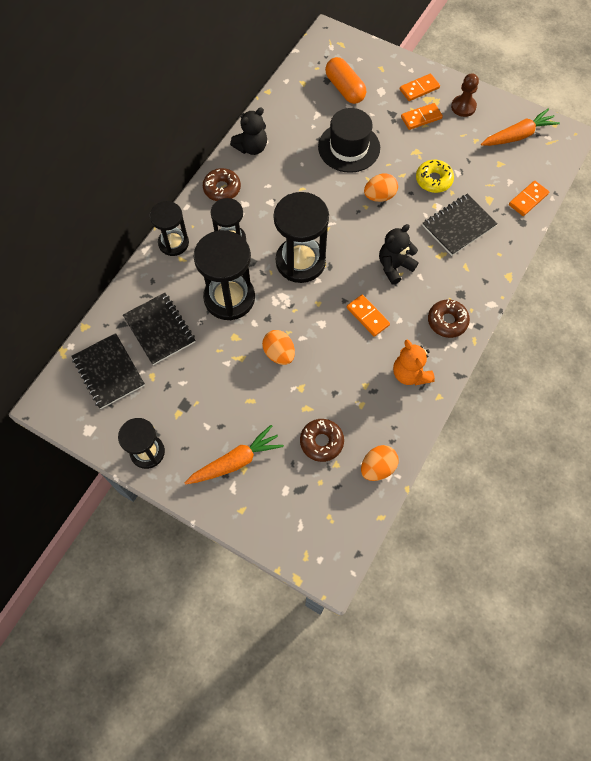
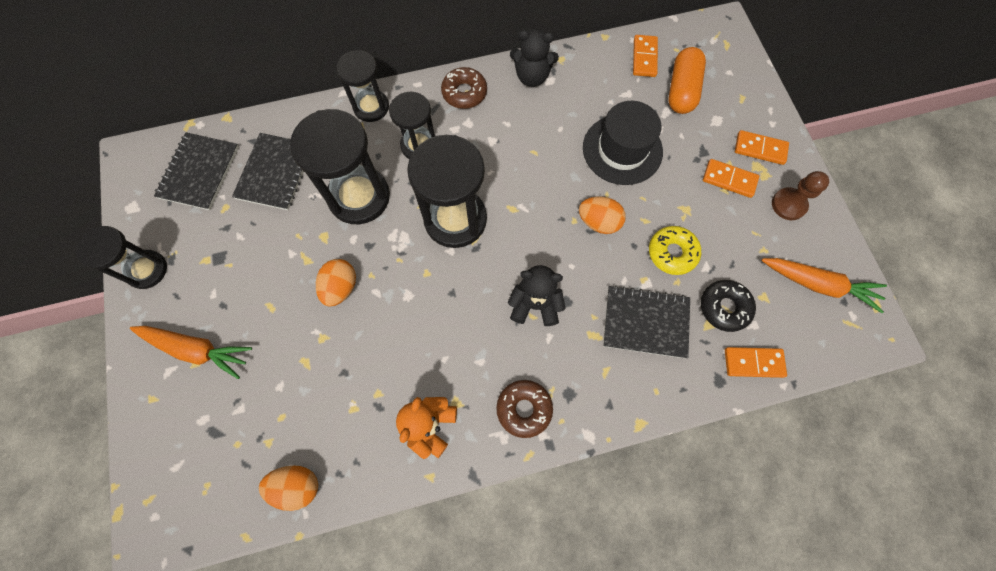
camera: 45 degrees right, 5 degrees up
brown donut [300,419,344,462] -> none
orange domino [347,295,390,337] -> orange domino moved to [633,35,658,77]
none -> black donut [701,280,756,332]

